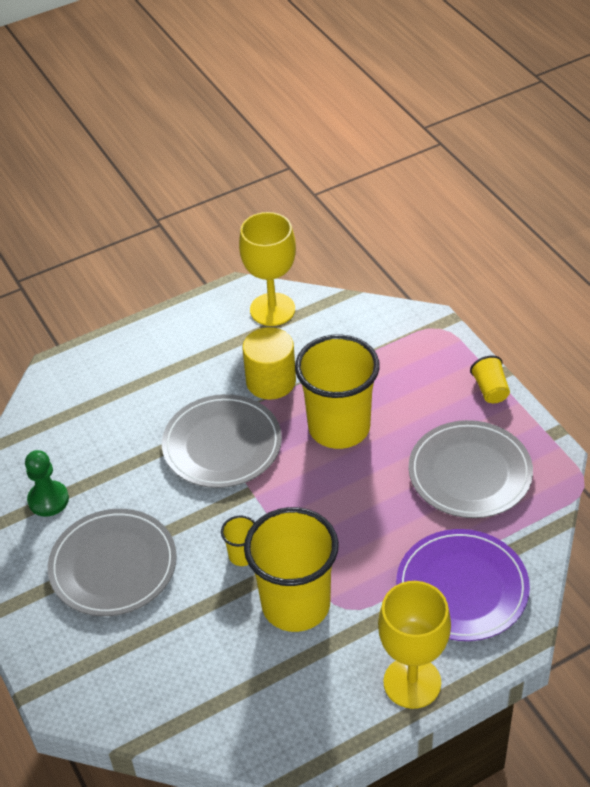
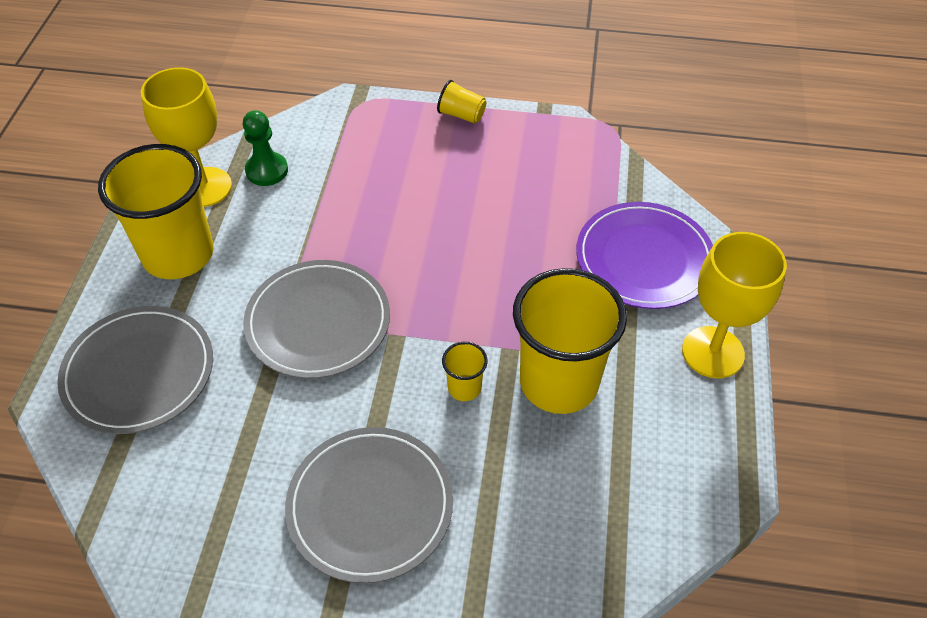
camera: 55 degrees left, 5 degrees up
green pawn [25,450,69,517] -> green pawn moved to [242,110,288,186]
yellow cylinder [242,327,296,400] -> none
yellow cup [295,334,380,449] -> yellow cup moved to [98,144,214,279]
grey plate [408,420,533,518] -> grey plate moved to [57,306,213,434]

